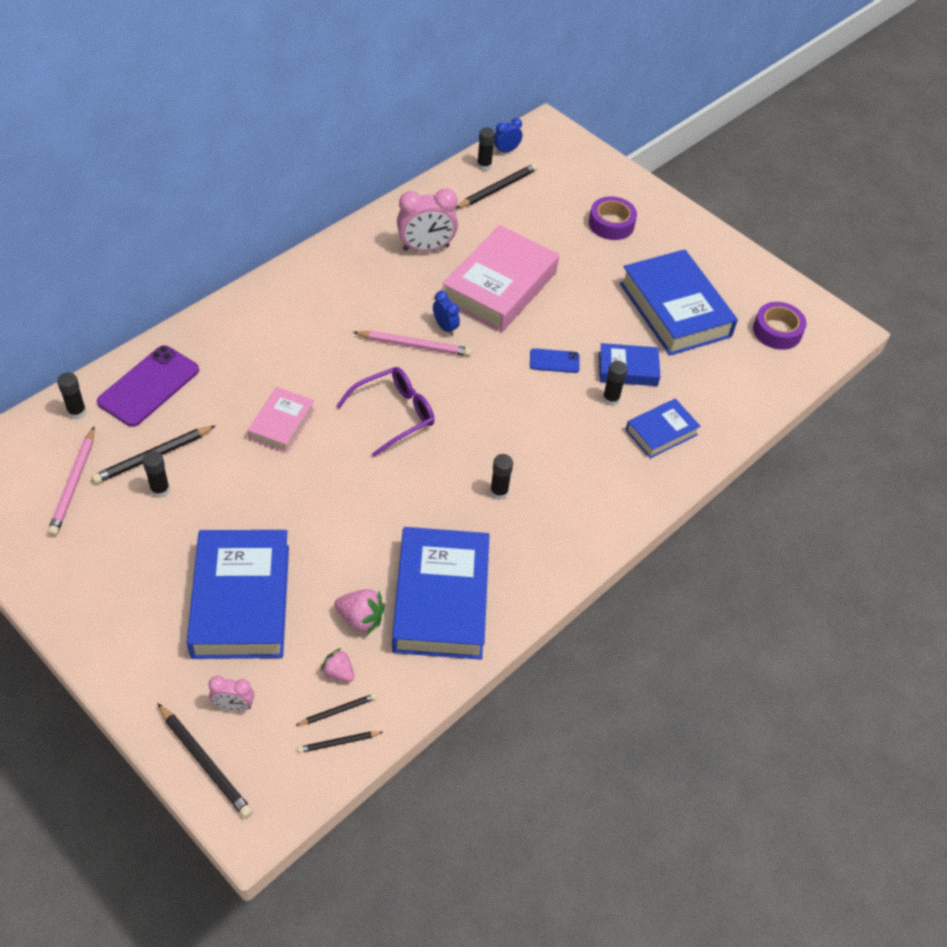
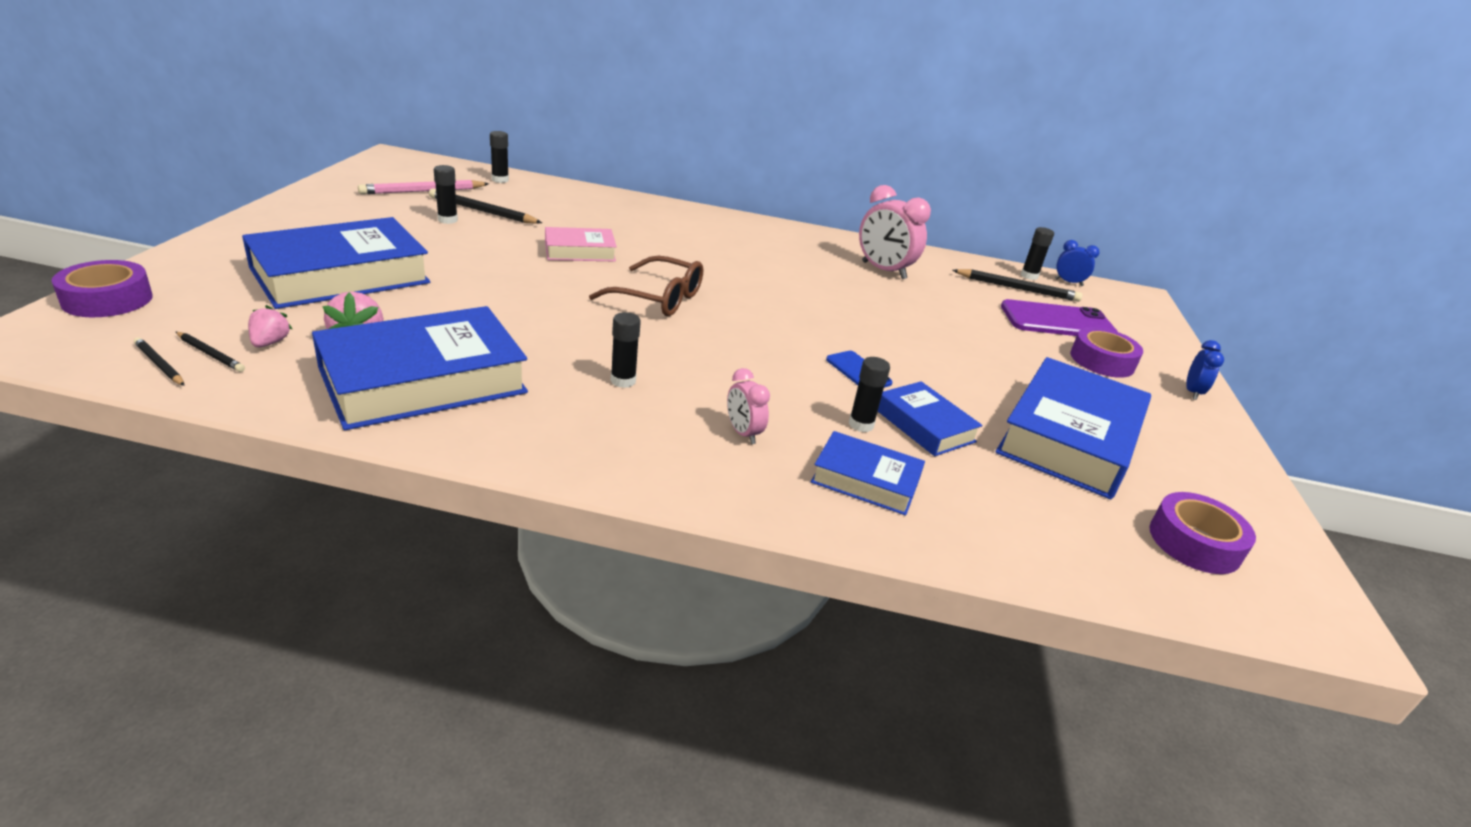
camera: 55 degrees right, 20 degrees down
purple phone [97,345,199,427] -> purple phone moved to [1001,299,1118,336]
black pencil [157,703,253,818] -> purple tape [52,260,153,317]
pink clock [208,676,254,711] -> pink clock moved to [727,368,770,444]
purple glasses [336,367,435,457] -> brown glasses [589,256,703,316]
pink pencil [353,331,472,357] -> none
blue clock [433,291,460,336] -> blue clock moved to [1186,340,1224,400]
pink book [442,225,559,332] -> none

